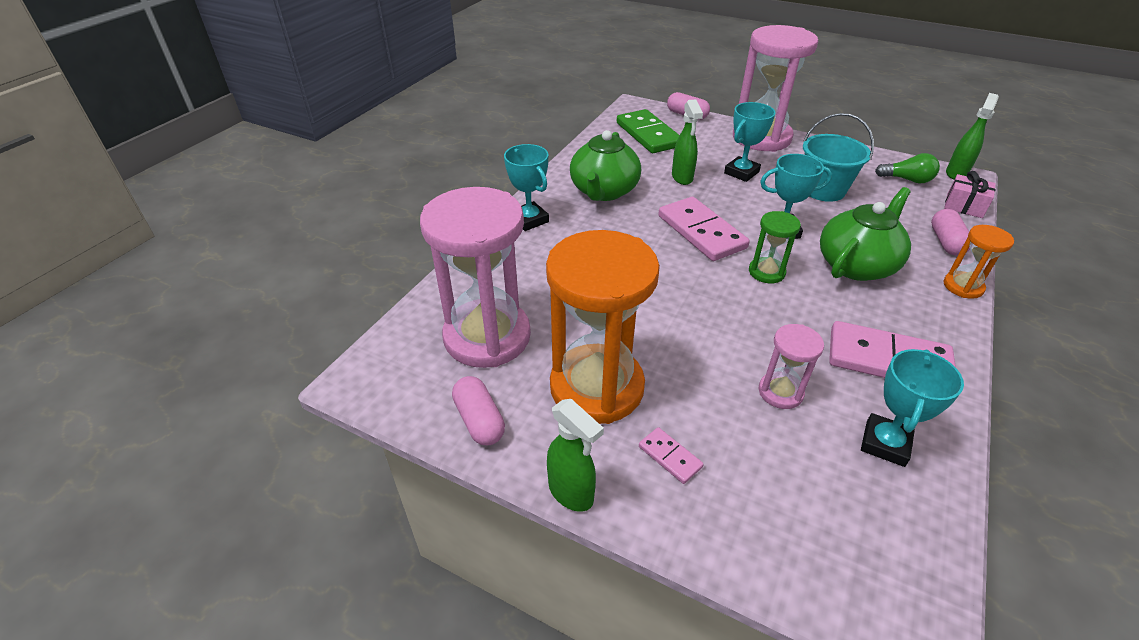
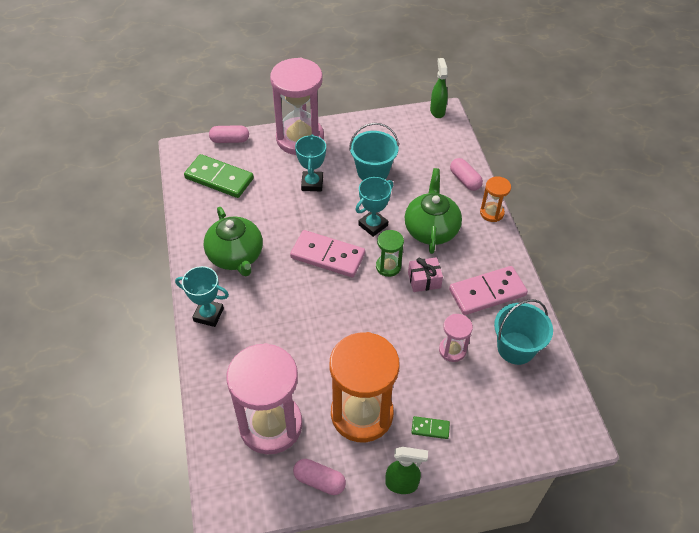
camera: 40 degrees left, 10 degrees up
pink domino [639,427,704,484] -> green domino [411,416,450,439]
green spray bottle [672,99,703,185] -> none
turquoise trophy [861,349,964,467] -> turquoise bucket [494,299,553,365]
green light bulb [875,153,940,183] -> none
pink gift [944,171,996,218] -> pink gift moved to [408,257,443,292]

